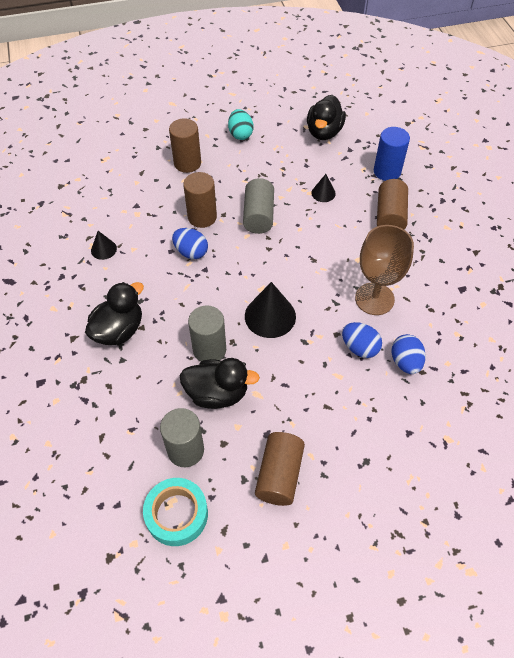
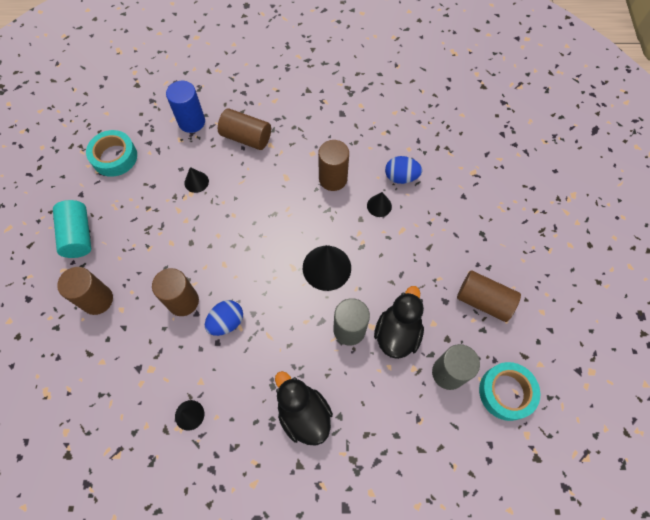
camera: 75 degrees left, 10 degrees up
turquoise egg [228,109,253,140] -> turquoise cylinder [53,200,91,258]
grey cylinder [243,178,274,234] -> none
black duck [307,95,346,140] -> turquoise tape [86,130,137,177]
blue egg [342,322,382,358] -> black cone [367,192,392,217]
brown goblet [355,225,414,315] -> brown cylinder [318,140,349,191]

